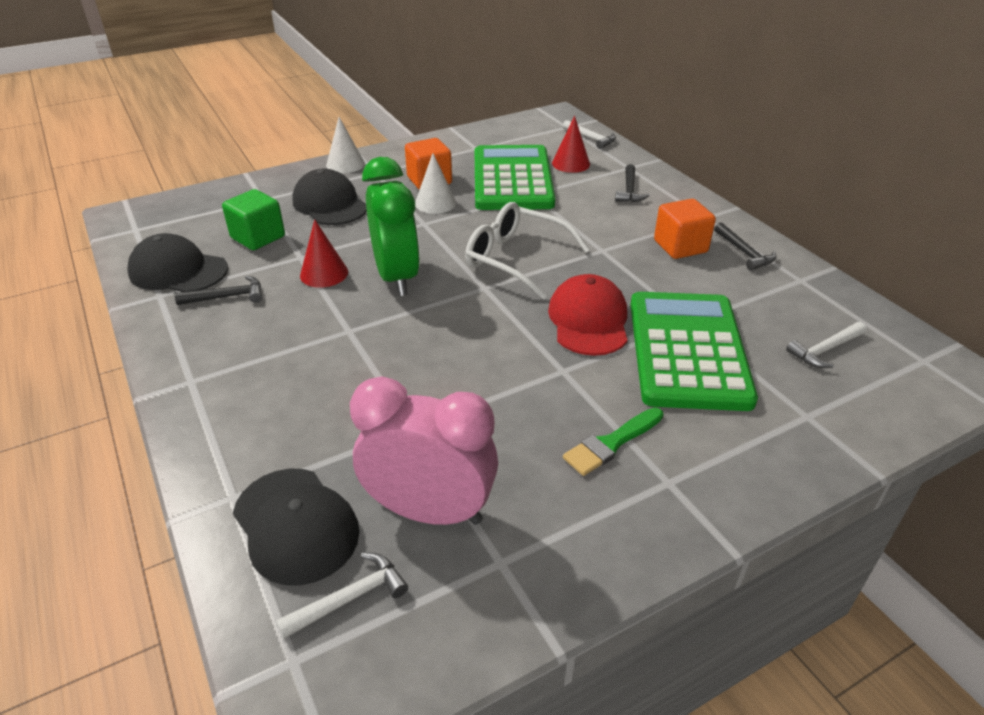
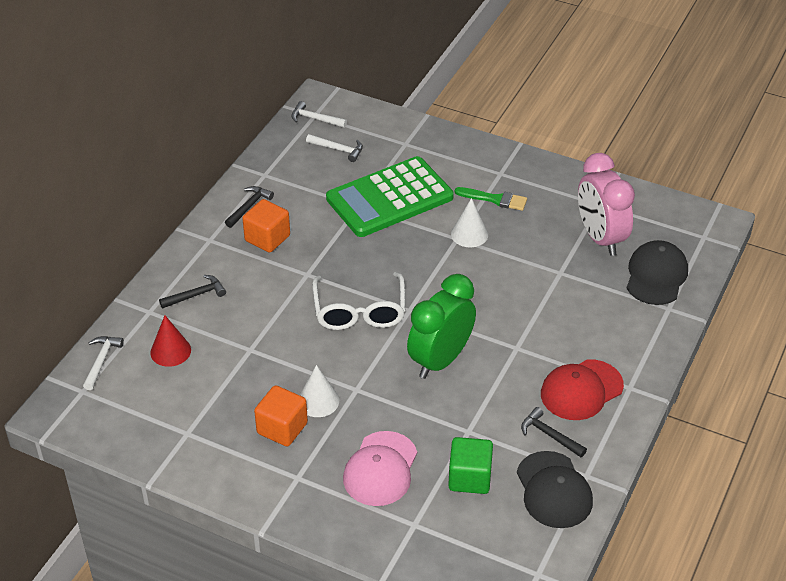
camera: 125 degrees left, 5 degrees up
white hammer [276,553,408,639] -> white hammer moved to [291,101,347,128]
black cap [292,169,367,225] -> pink cap [343,431,417,506]
red cone [300,219,348,288] -> none
white cone [326,117,365,173] -> white cone moved to [451,198,488,247]
green calculator [474,145,555,210] -> none
red cap [548,274,628,356] -> red cap moved to [541,359,624,420]

